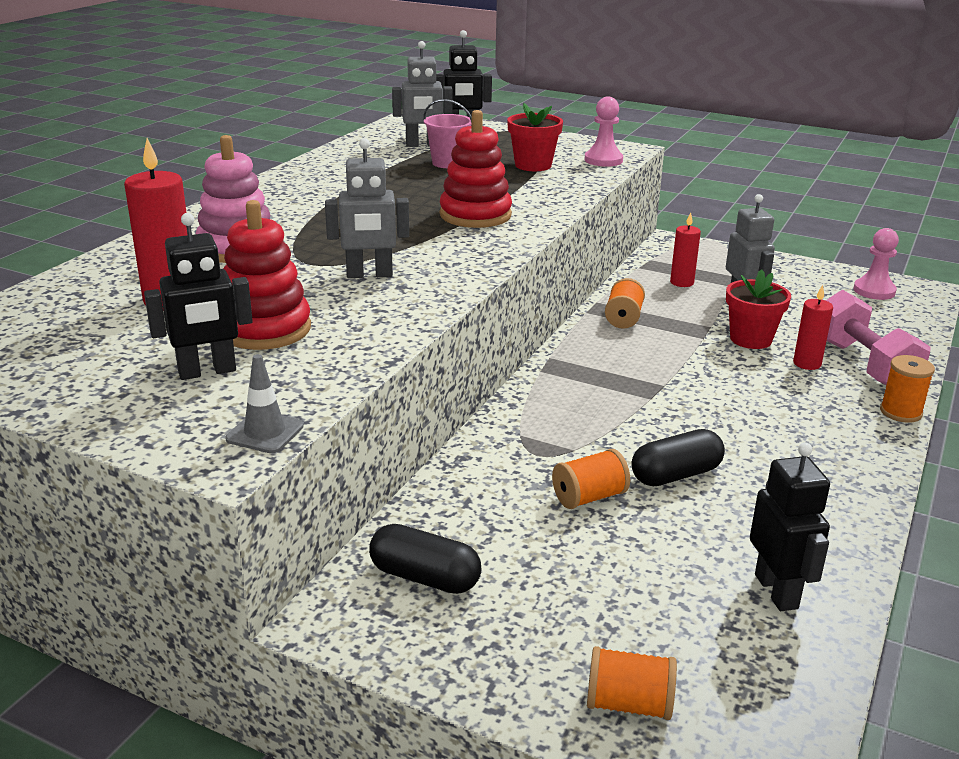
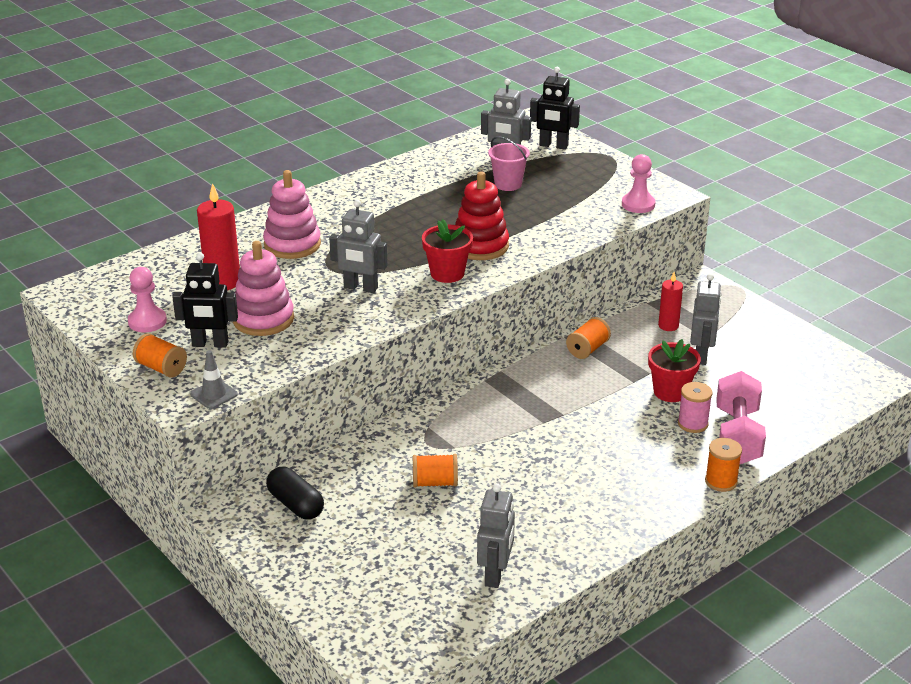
camera: 25 degrees right, 5 degrees up
red stacking toy [223,200,311,350] -> pink stacking toy [233,241,294,336]
red flower pot [507,103,563,171] -> red flower pot moved to [422,219,473,283]
orange spool [587,646,677,720] -> orange spool moved to [133,333,187,378]
black capsule [632,429,725,486] -> none
black robot [750,442,830,611] -> grey robot [477,483,515,588]
red candle [793,285,833,370] -> pink spool [678,382,712,433]
pink pawn [854,228,899,300] -> pink pawn moved to [128,267,167,332]

